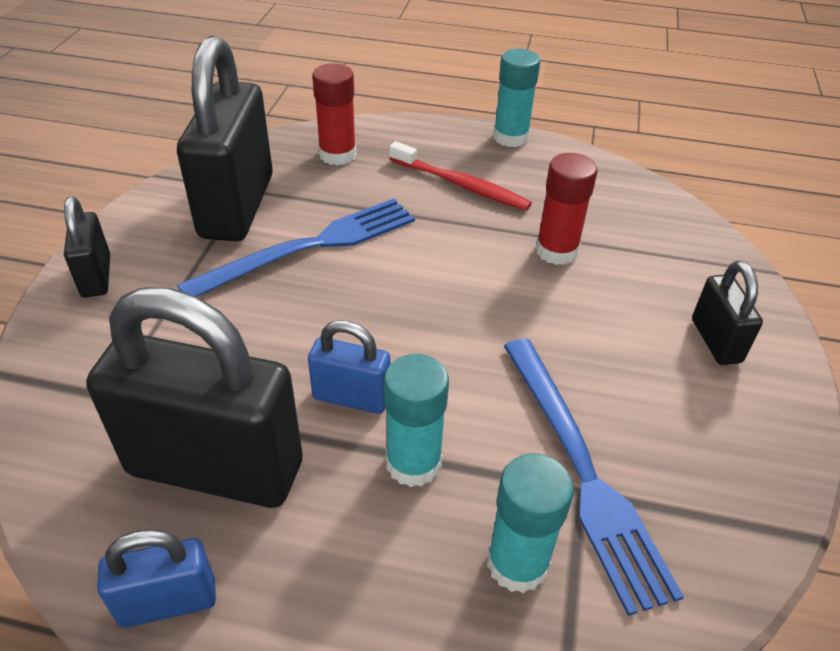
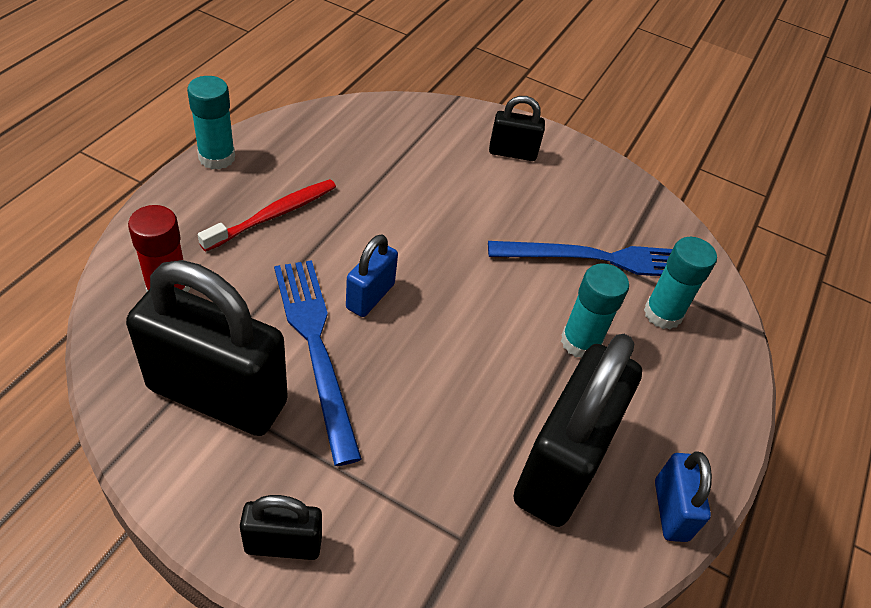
camera: 80 degrees left, 5 degrees up
blue padlock [308,320,390,414] -> blue padlock moved to [346,234,398,317]
red glue stick [535,153,597,265] -> none

